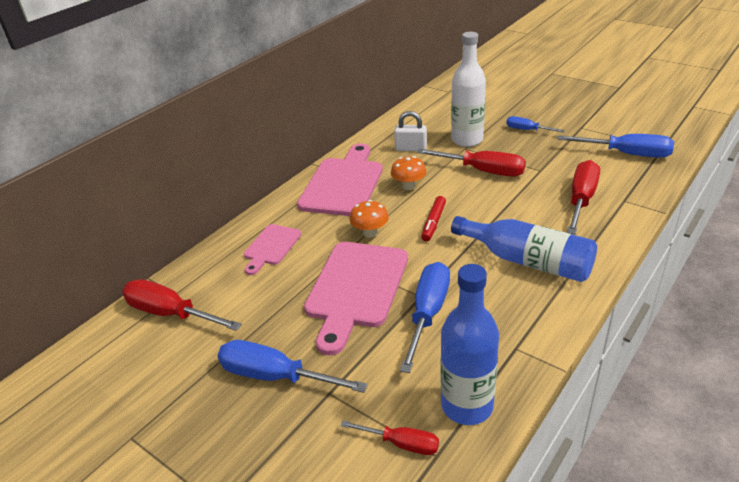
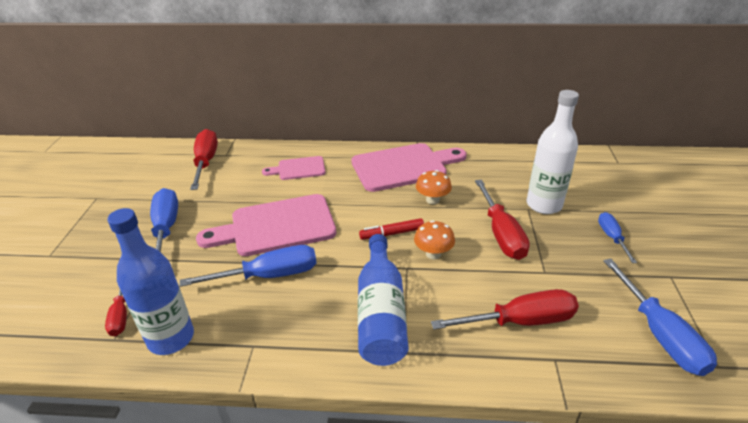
camera: 55 degrees right, 0 degrees up
orange mushroom [349,200,389,238] -> orange mushroom moved to [414,220,455,259]
white padlock [394,111,427,151] -> none

